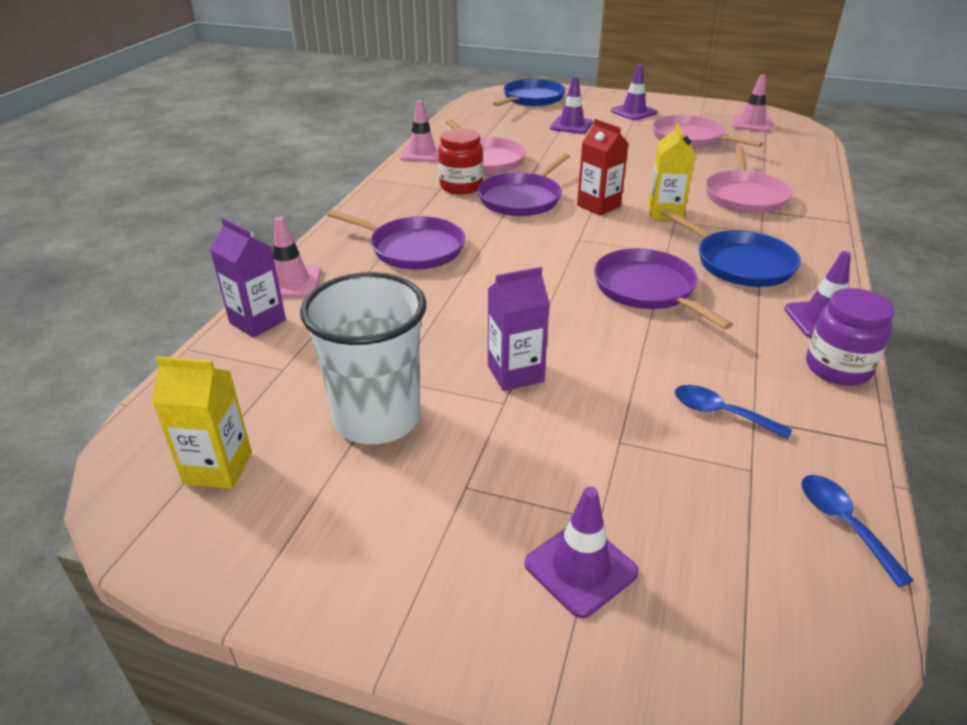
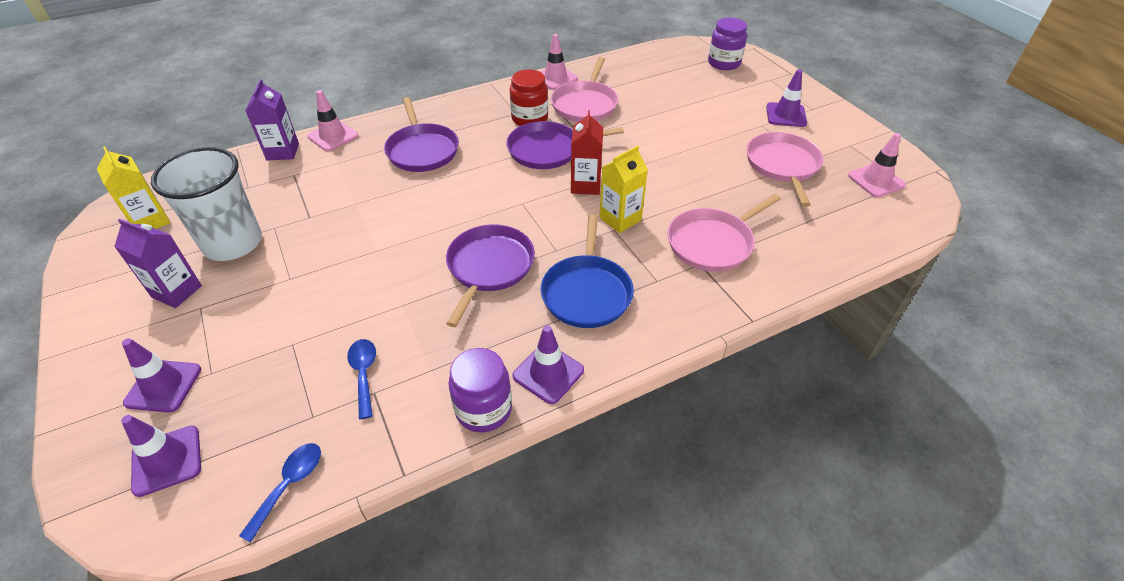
camera: 45 degrees right, 10 degrees up
purple carton [488,267,550,391] -> purple carton moved to [114,218,202,308]
blue pan [493,79,566,106] -> purple jar [708,17,747,70]
purple traffic cone [550,76,593,134] -> purple traffic cone moved to [121,415,201,497]

